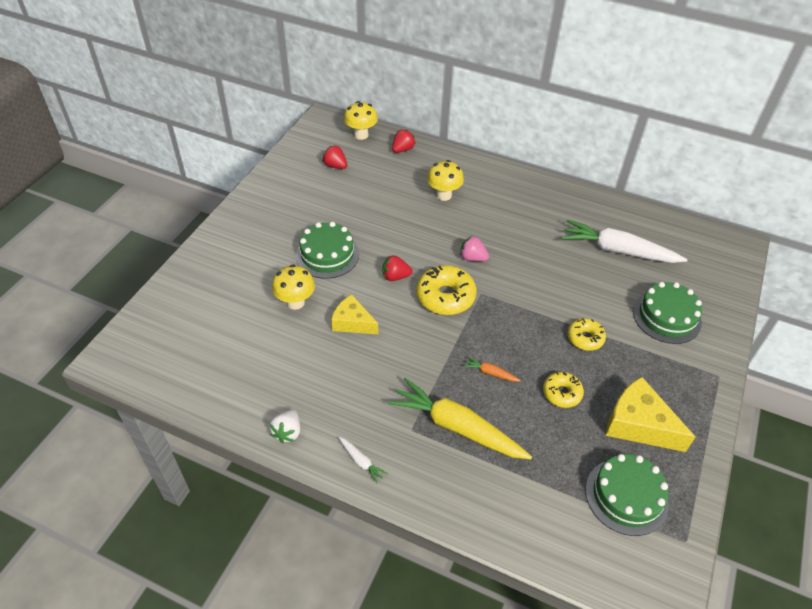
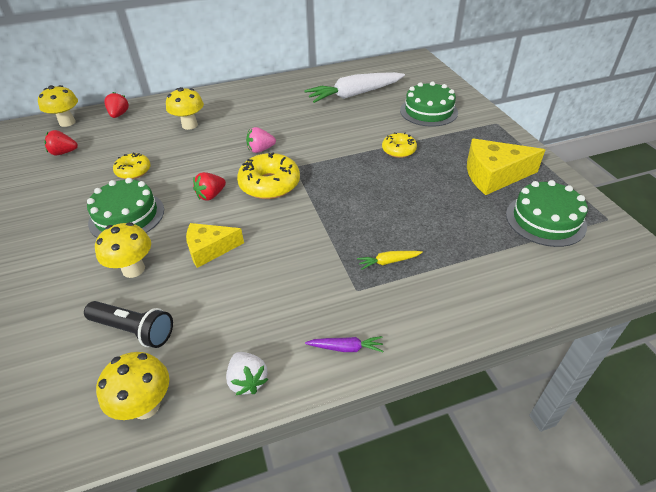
camera: 40 degrees left, 5 degrees down
white carrot [338,437,388,484] -> purple carrot [305,336,383,352]
yellow carrot [388,378,532,460] -> yellow carrot [357,251,423,270], size x0.41
orange carrot [463,356,521,382] -> none
yellow donut [543,372,584,408] -> yellow donut moved to [113,153,151,179]
none -> black flashlight [84,301,173,348]
none -> yellow mushroom [96,352,169,420]

